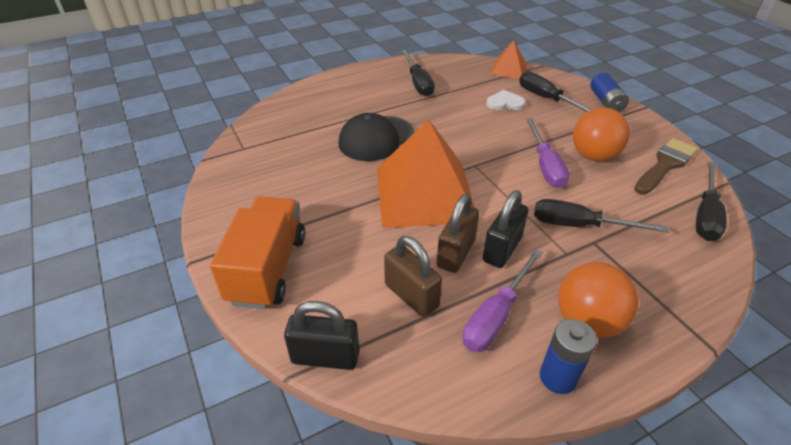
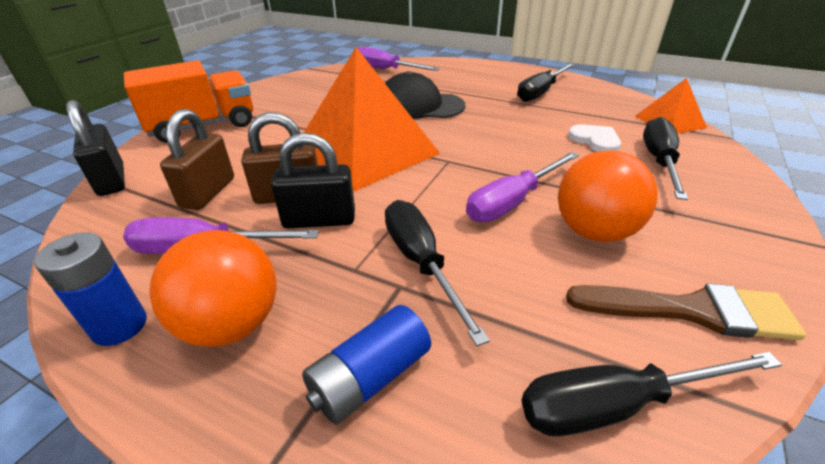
camera: 55 degrees right, 5 degrees down
blue battery [590,73,629,112] -> blue battery moved to [302,305,431,424]
none -> purple screwdriver [358,47,440,71]

